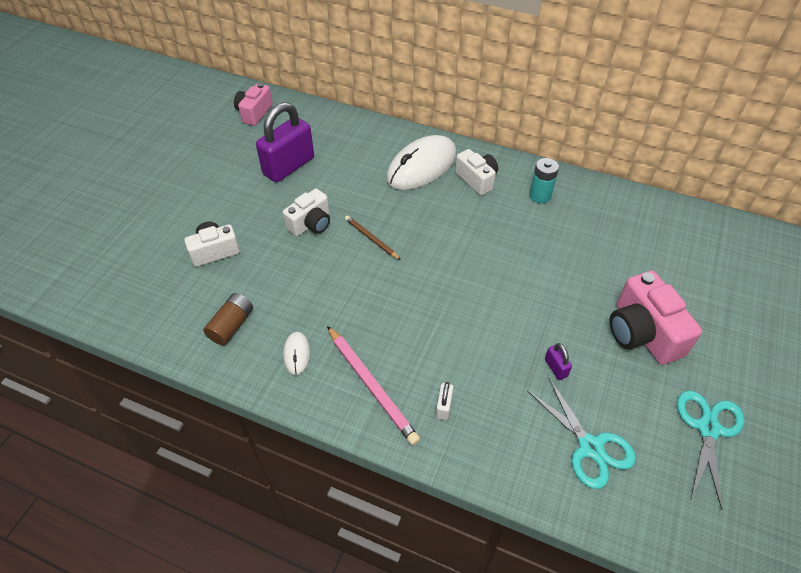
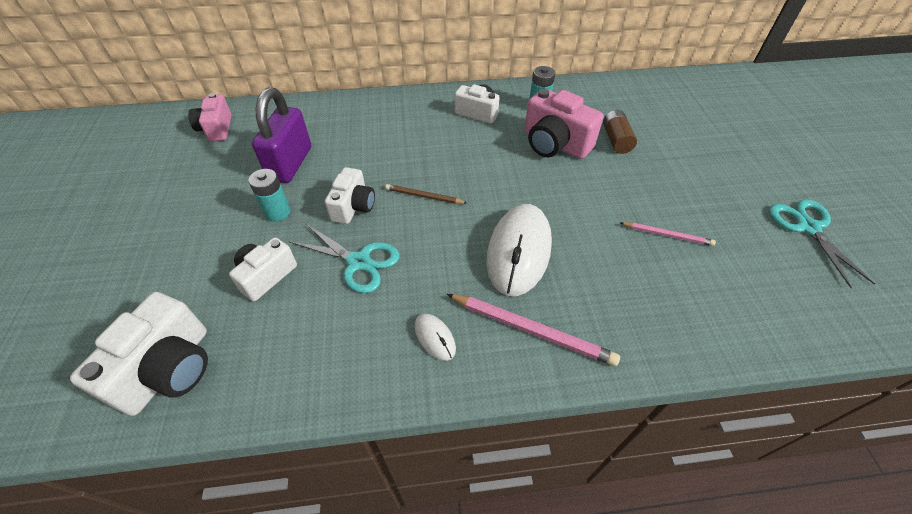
camera: 30 degrees left, 0 degrees up
brown battery [203,293,253,345] -> brown battery moved to [603,110,637,154]
white mouse [386,135,457,190] -> white mouse moved to [487,204,552,296]
white padlock [436,382,454,420] -> none
turquoise scissors [527,377,636,489] -> turquoise scissors moved to [288,223,400,293]
purple padlock [545,343,572,380] -> pink pencil [621,222,716,246]
pink camera [609,271,702,365] -> pink camera moved to [524,89,604,159]
none -> white camera [70,292,208,416]
none -> turquoise battery [248,169,291,222]

